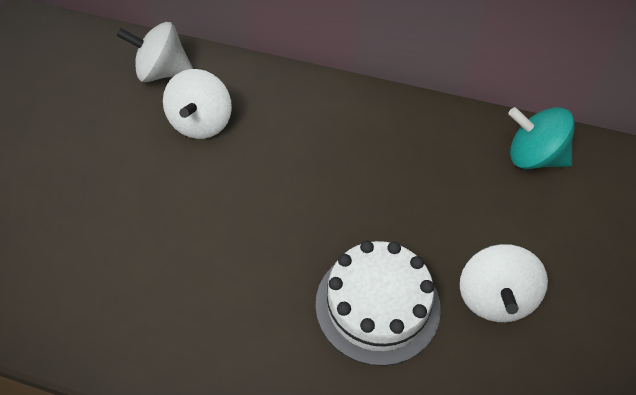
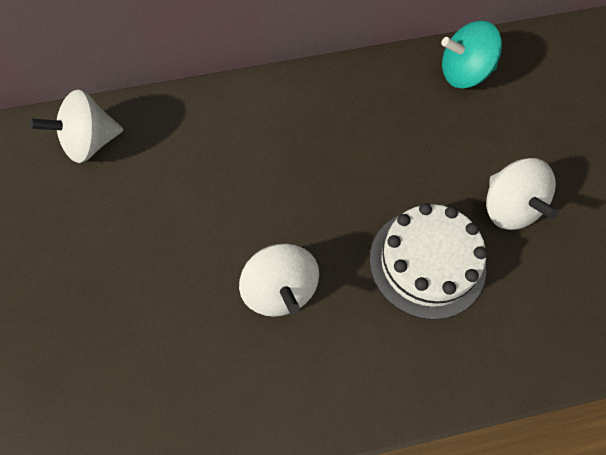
camera: 30 degrees left, 10 degrees up
white spinning top [163,69,232,139] -> white spinning top moved to [239,243,319,317]

